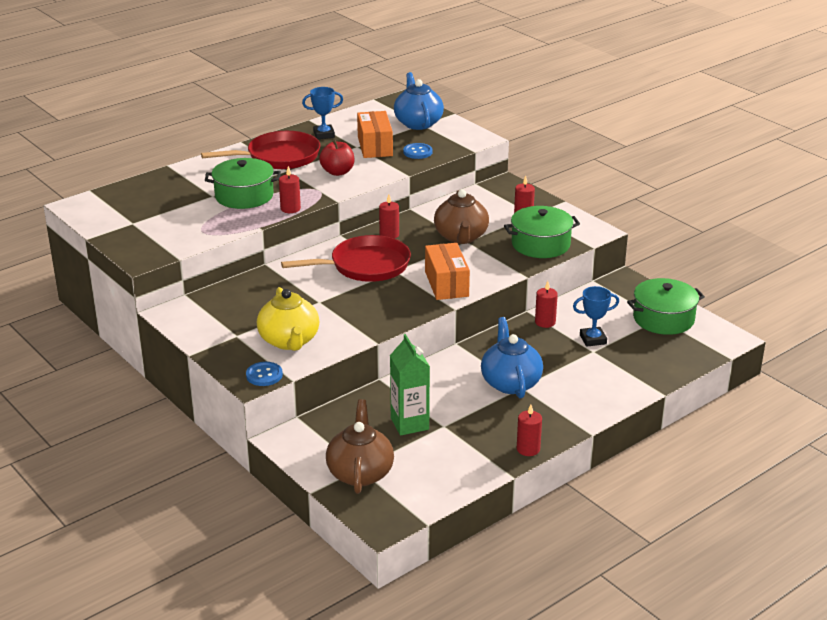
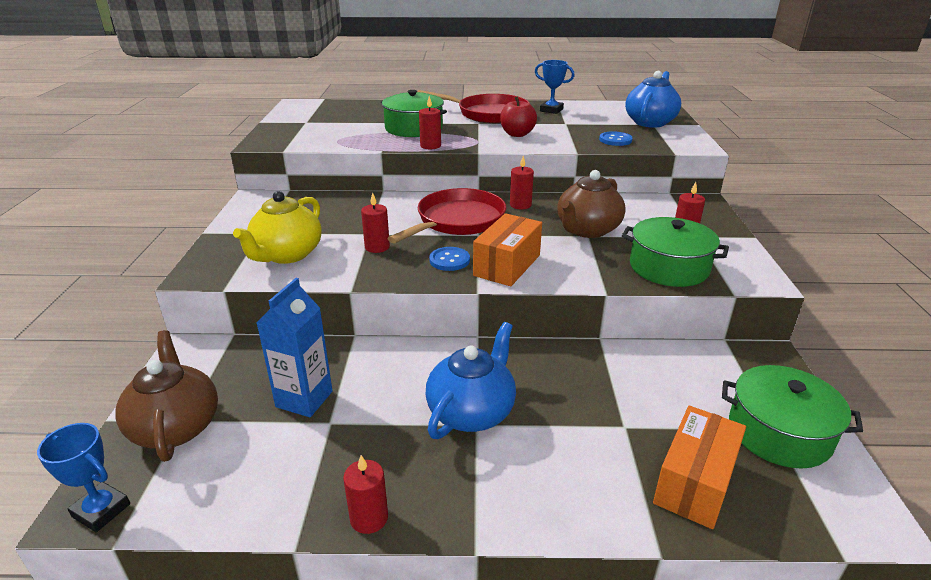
camera: 40 degrees right, 0 degrees up
blue button [246,362,283,386] -> blue button moved to [429,247,470,271]
red pan [281,235,411,282] -> red pan turned 75 degrees counterclockwise [387,188,506,243]
brown teapot [326,399,394,494] -> brown teapot turned 60 degrees counterclockwise [115,330,218,462]
orange box [357,111,393,158] -> orange box moved to [653,406,746,529]
green carton [390,334,430,436] -> blue carton [257,278,333,417]
red candle [535,281,558,328] -> red candle moved to [361,193,390,253]
blue trophy [573,286,619,347] -> blue trophy moved to [37,423,130,532]

